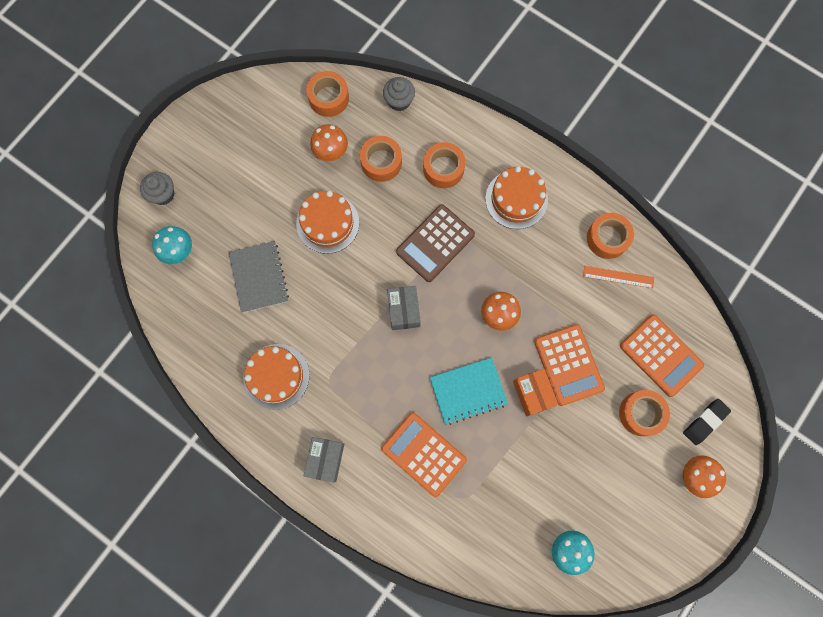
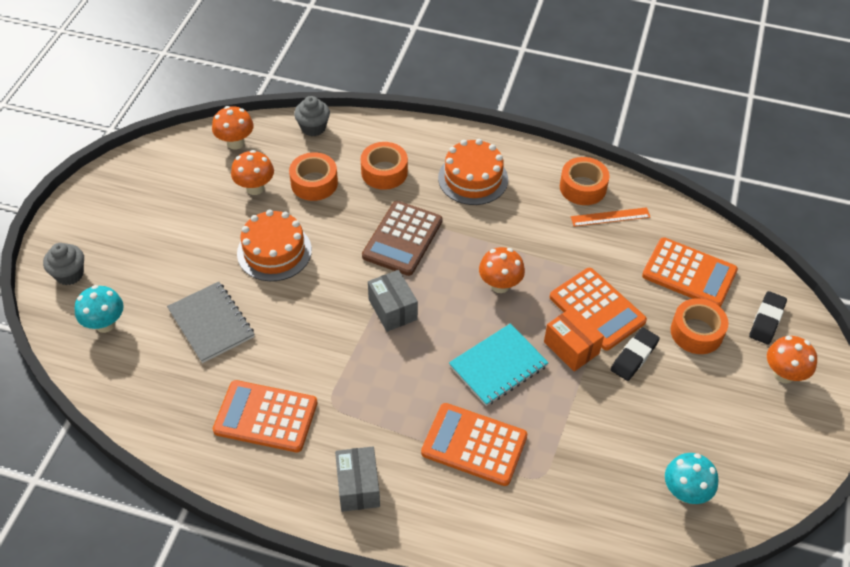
camera: 20 degrees left, 25 degrees down
orange cake [243,344,310,410] -> orange calculator [213,380,317,452]
orange tape [306,71,349,117] -> orange mushroom [212,106,254,149]
none -> black eraser [611,327,660,381]

